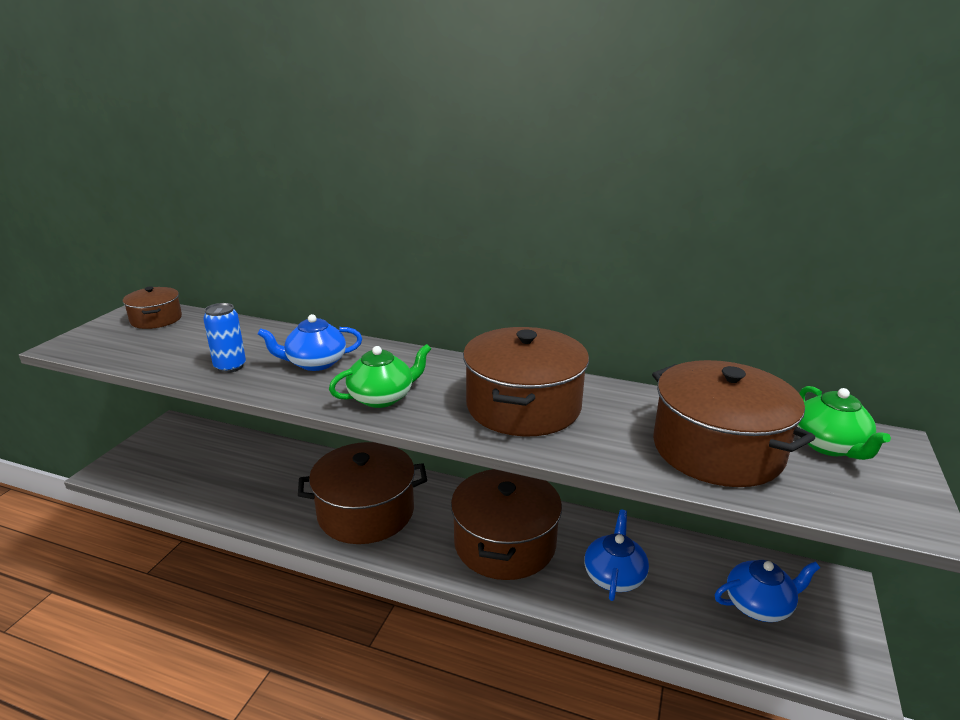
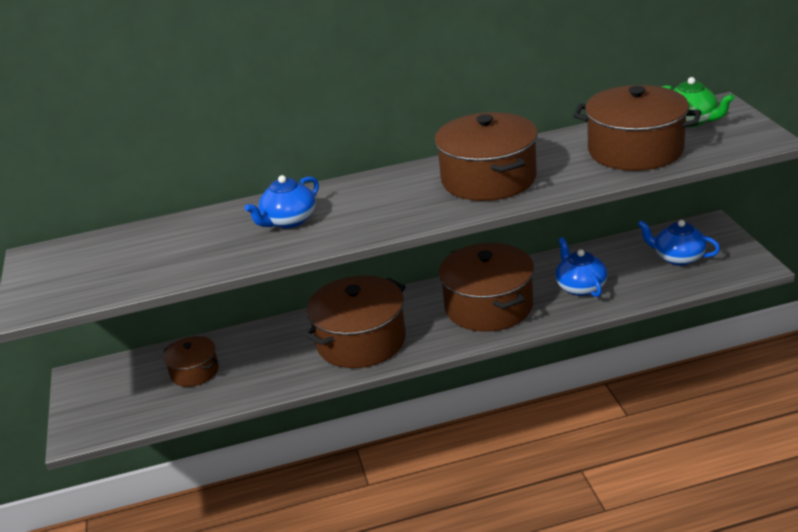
camera: 30 degrees left, 5 degrees up
brown pot [123,287,182,329] -> brown pot moved to [163,336,219,387]
blue can [203,303,246,373] -> none
green teapot [329,344,431,408] -> none
blue teapot [715,560,820,622] -> blue teapot turned 105 degrees counterclockwise [638,220,720,266]

